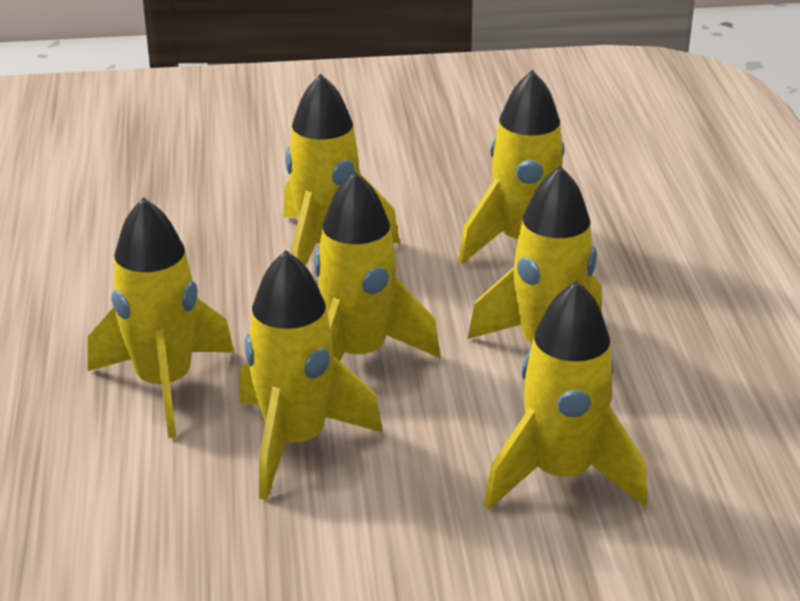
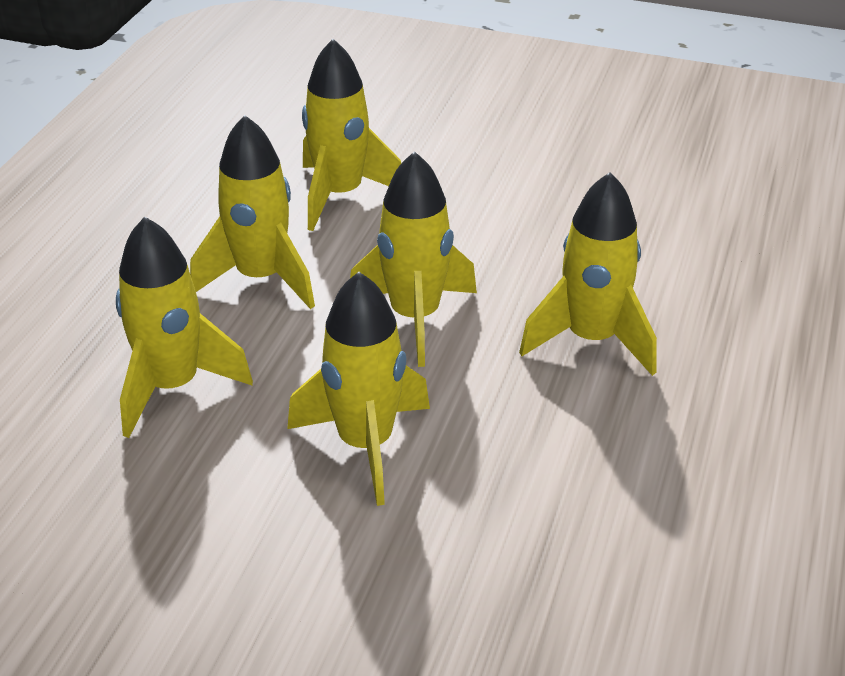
camera: 155 degrees left, 5 degrees up
yellow rocket [239,250,383,500] -> none

